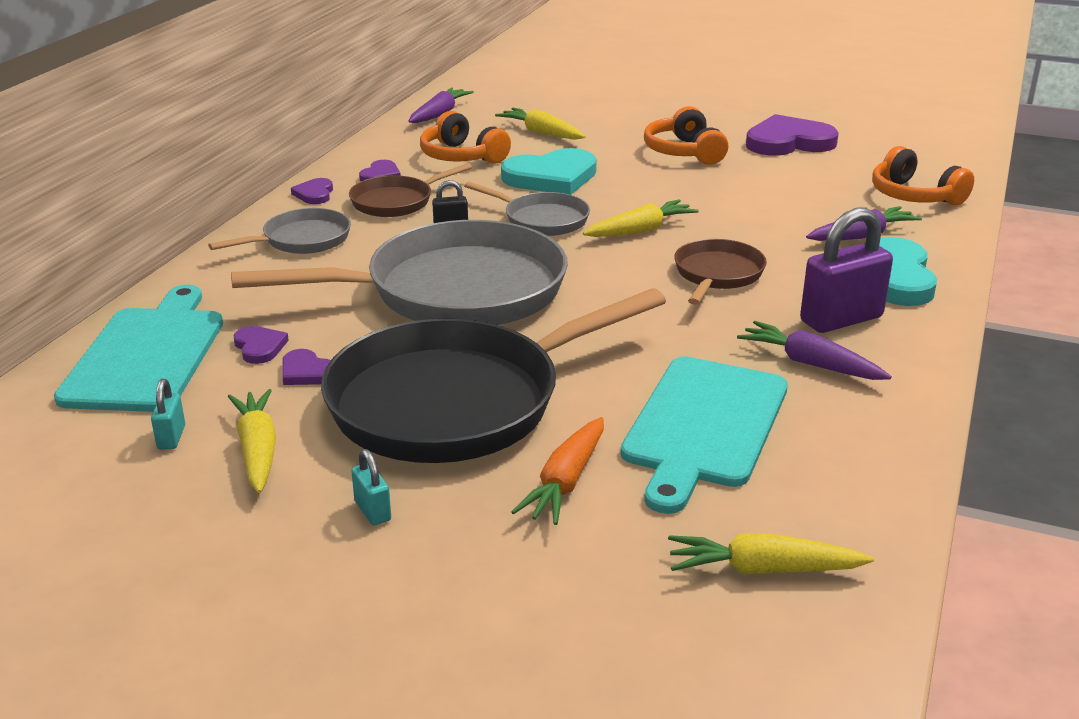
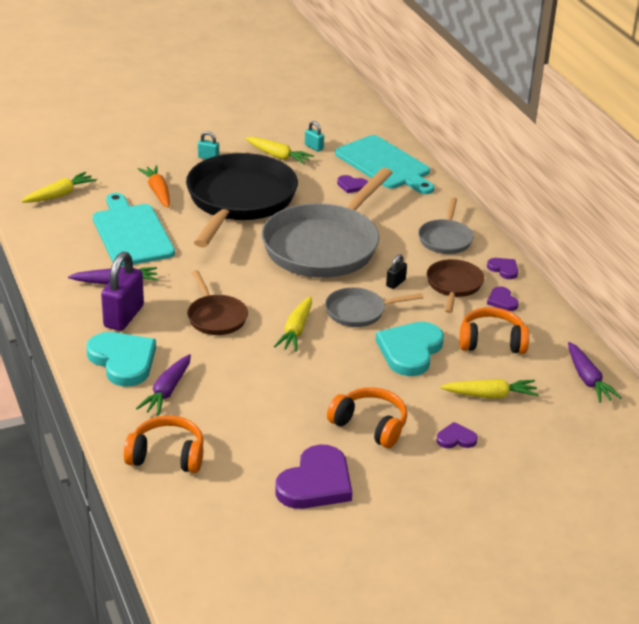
camera: 135 degrees right, 5 degrees up
purple heart [282,349,331,385] -> purple heart moved to [436,422,478,448]

